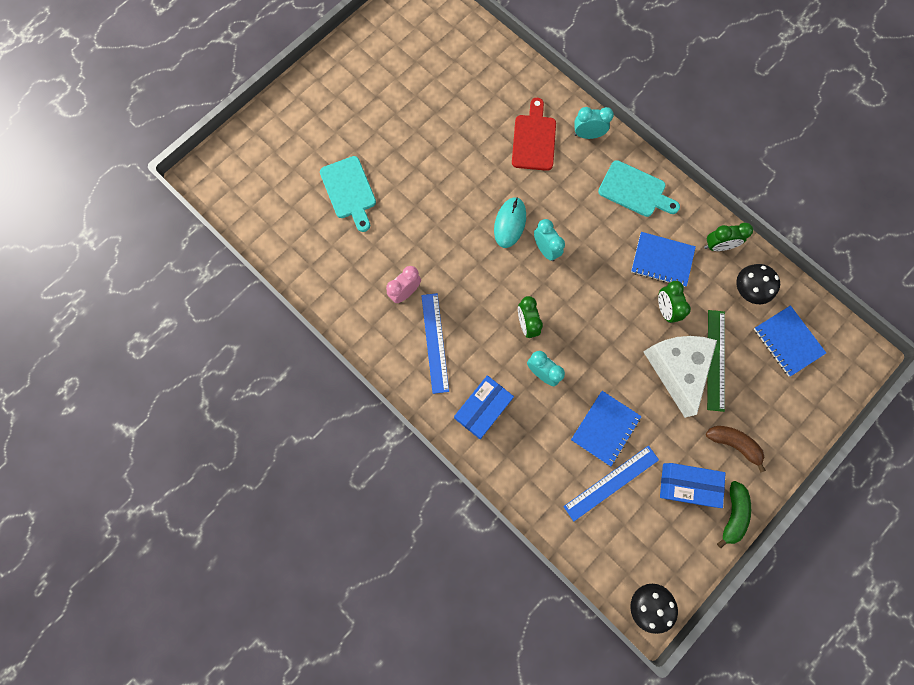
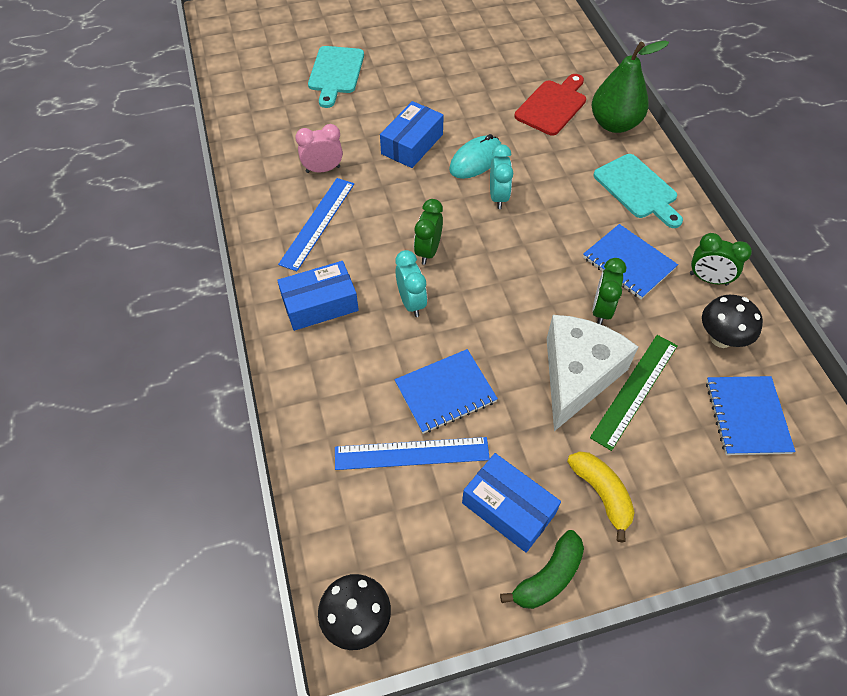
camera: 30 degrees right, 20 degrees down
turquoise clock [574,107,614,139] -> green pear [592,41,669,133]
brown banana [706,426,766,472] -> yellow banana [567,451,635,543]
none -> blue box [380,101,444,168]

